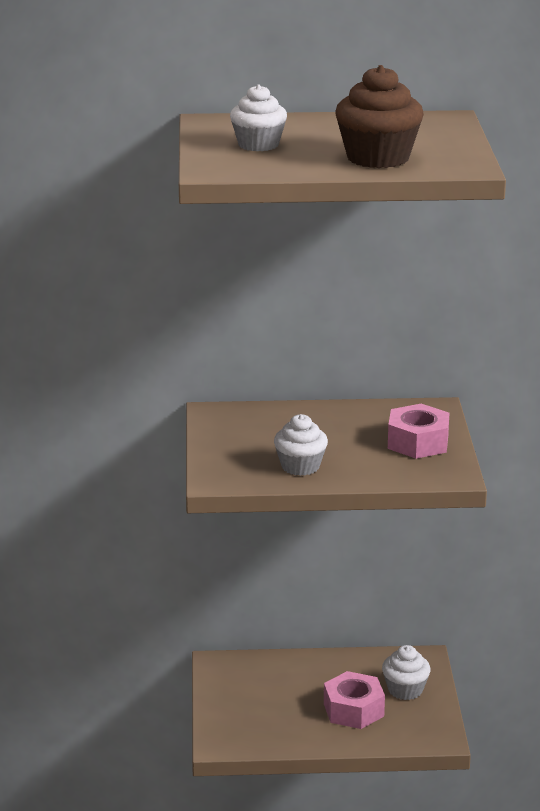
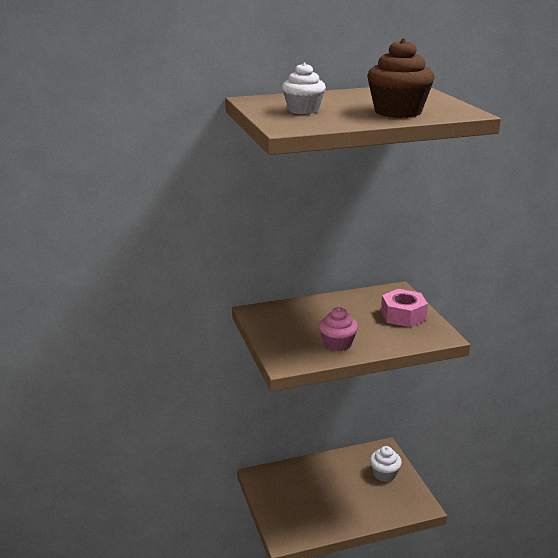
camera: 15 degrees left, 0 degrees up
white cupcake [274,414,328,476] -> pink cupcake [319,307,358,351]
pink nut [324,671,385,729] -> none

